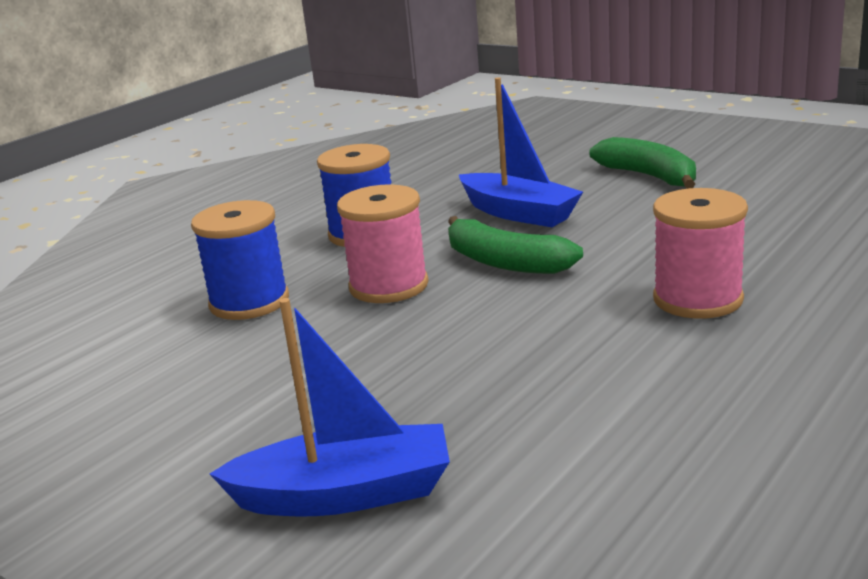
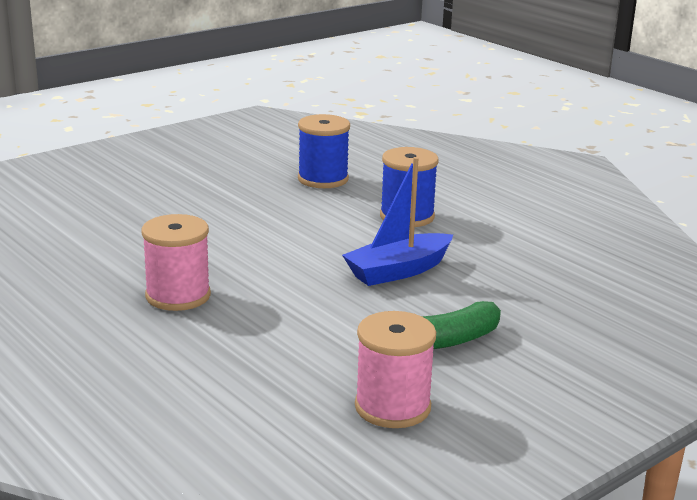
camera: 100 degrees right, 0 degrees up
blue boat [210,298,450,516] -> none
pink spool [337,184,429,303] -> pink spool moved to [355,311,436,428]
green banana [448,216,583,274] -> none

